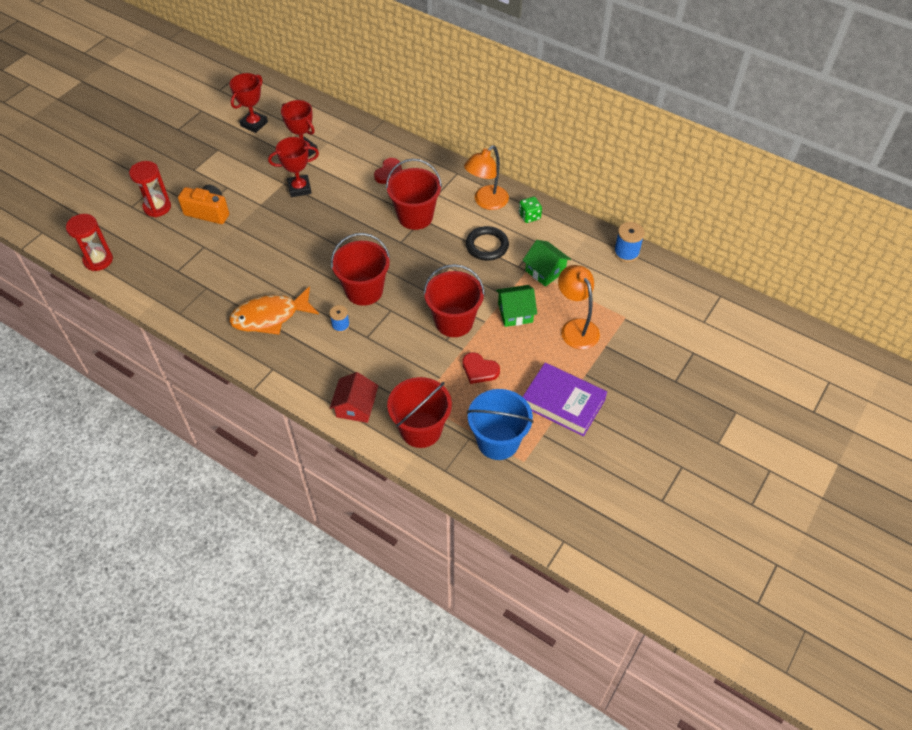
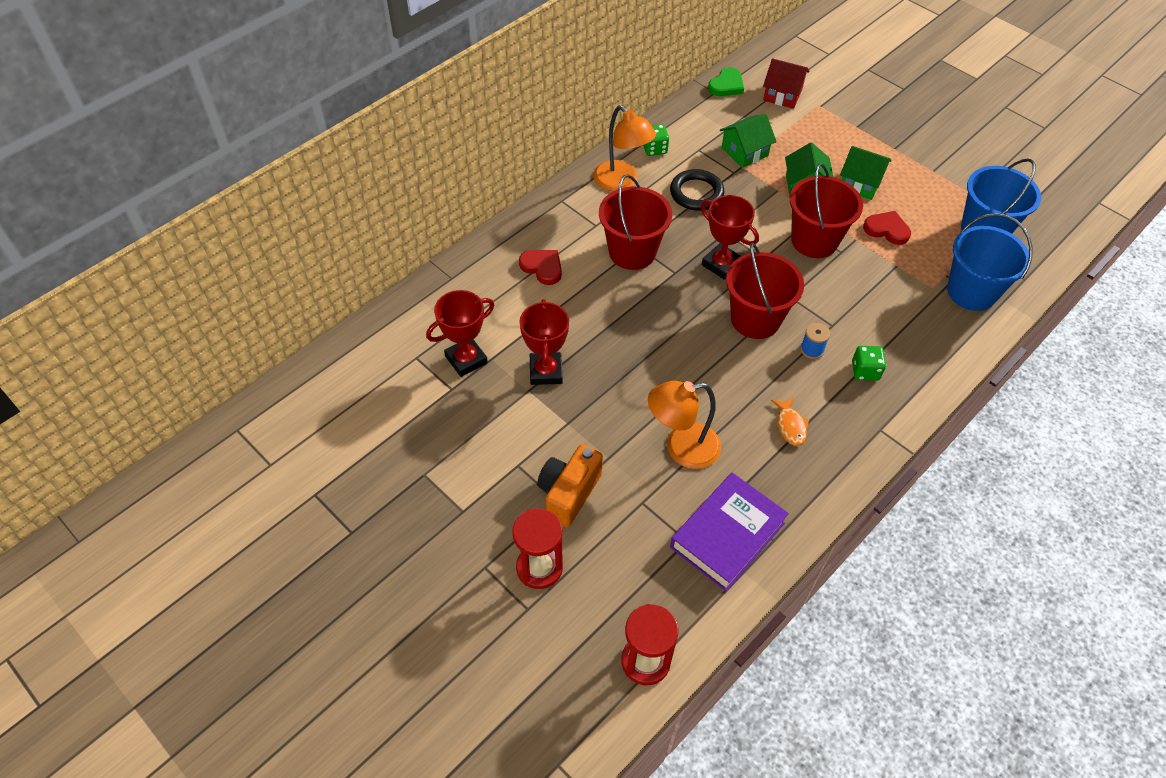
camera: 80 degrees left, 0 degrees up
orange fish [229,286,319,335] -> orange fish [771,397,810,446], size x0.47
red trophy [230,73,268,133] -> red trophy moved to [701,195,759,280]
red house [330,372,378,423] -> red house moved to [763,58,810,109]
red bucket [387,377,452,448] -> blue bucket [947,213,1033,311]
red heart [463,352,500,384] -> red heart turned 105 degrees counterclockwise [863,211,911,245]
purple book [523,363,607,436] -> purple book moved to [670,473,789,592]
orange lamp [558,265,600,349] -> orange lamp moved to [648,381,721,469]
blue spool [614,222,645,262] -> green heart [708,67,744,96]
none -> green house [840,146,892,200]
none -> green dice [852,346,886,381]

